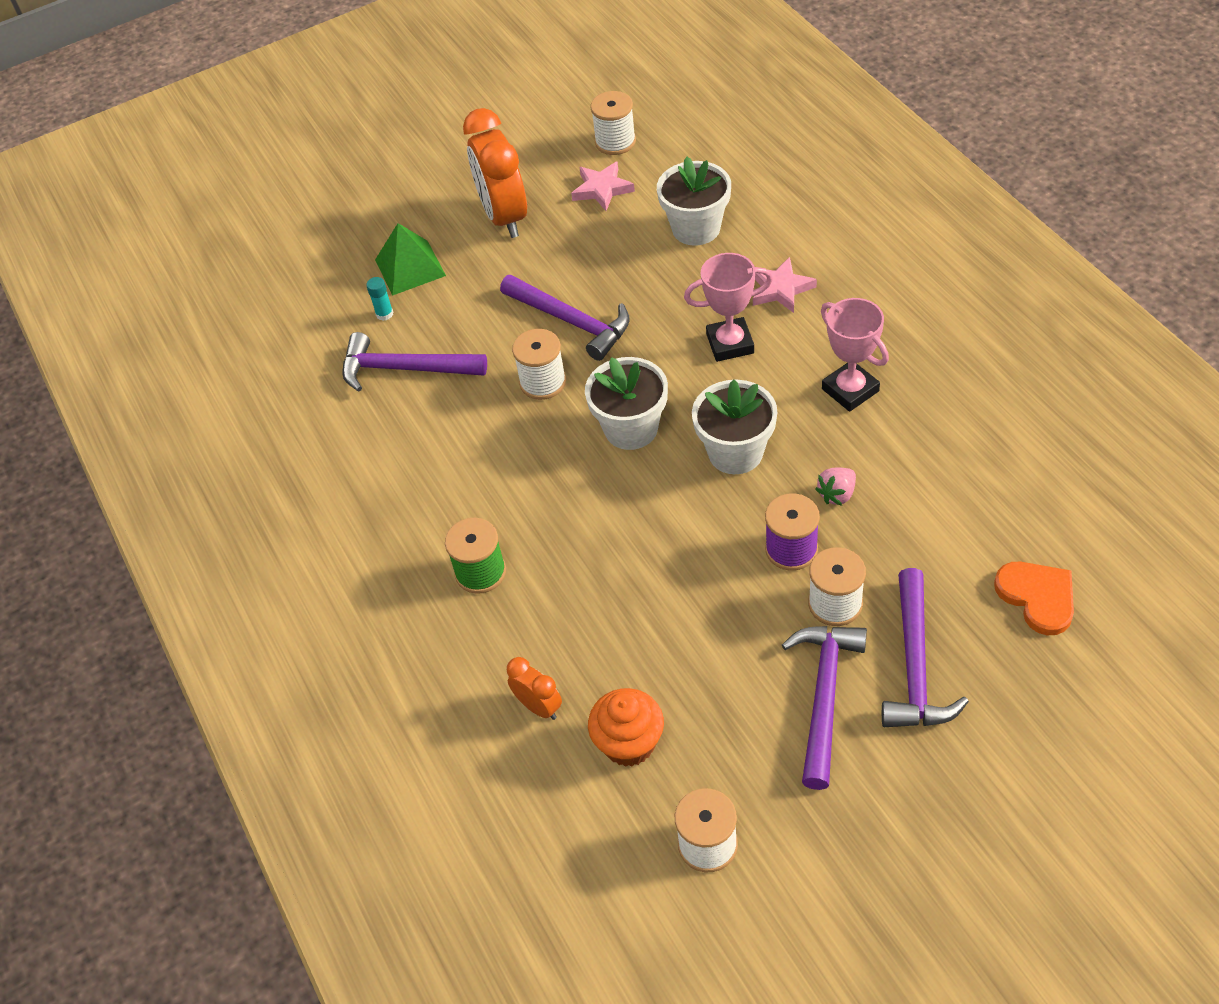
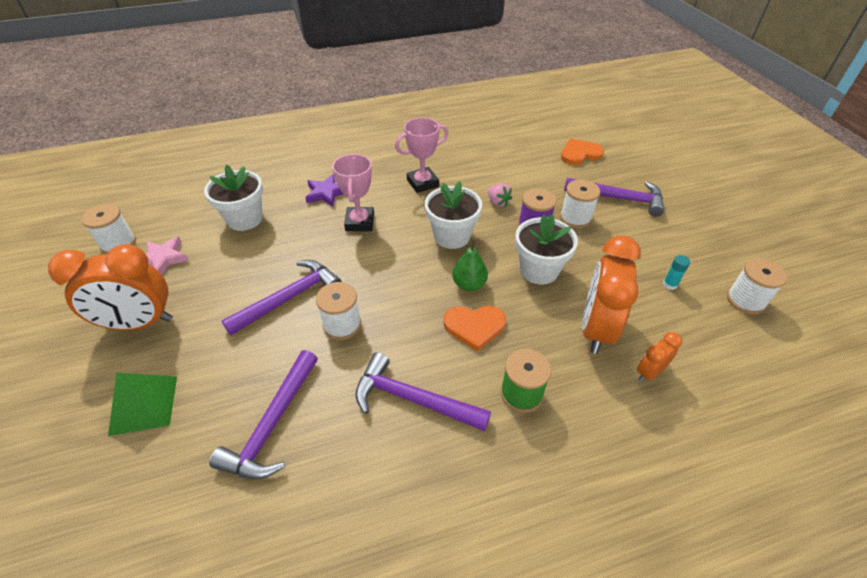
camera: 85 degrees left, 5 degrees down
turquoise glue stick [366,277,393,321] -> turquoise glue stick moved to [663,255,690,290]
white flower pot [585,357,668,450] -> white flower pot moved to [515,215,578,284]
orange cupcake [588,688,664,767] -> none
pink star [753,257,817,313] -> purple star [305,174,343,207]
purple hammer [782,626,867,790] -> purple hammer moved to [356,352,491,431]
none -> orange heart [443,305,506,351]
none -> green pear [452,239,488,291]
none -> orange clock [582,235,641,354]

